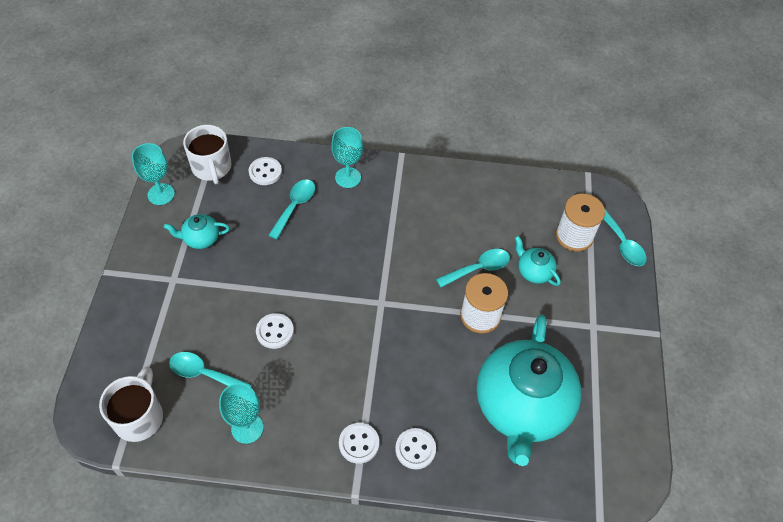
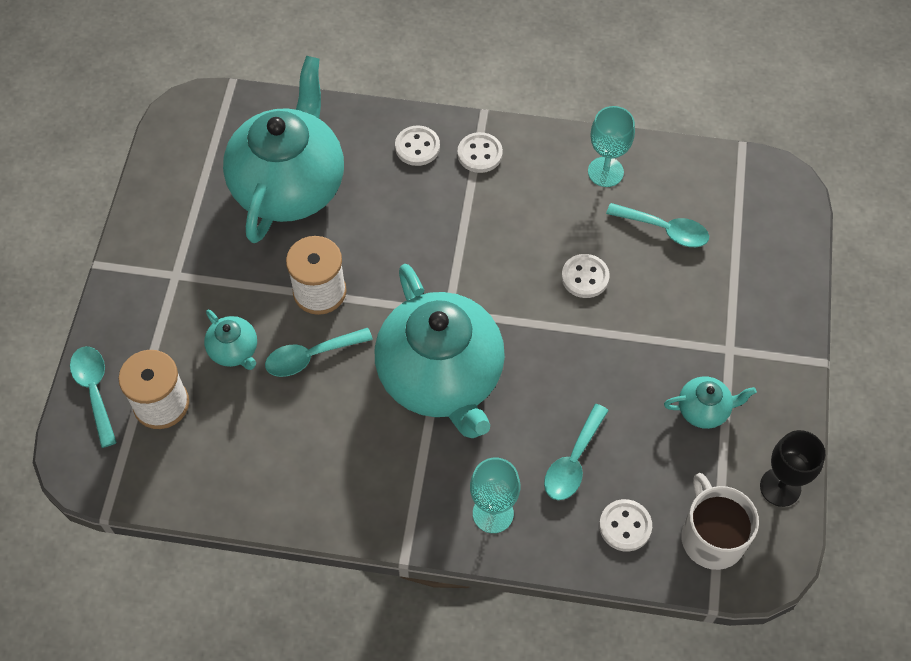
camera: 175 degrees left, 5 degrees up
white mug [99,367,163,442] -> none
turquoise goblet [132,143,175,205] -> black goblet [760,430,825,507]
none -> turquoise teapot [375,264,505,438]

